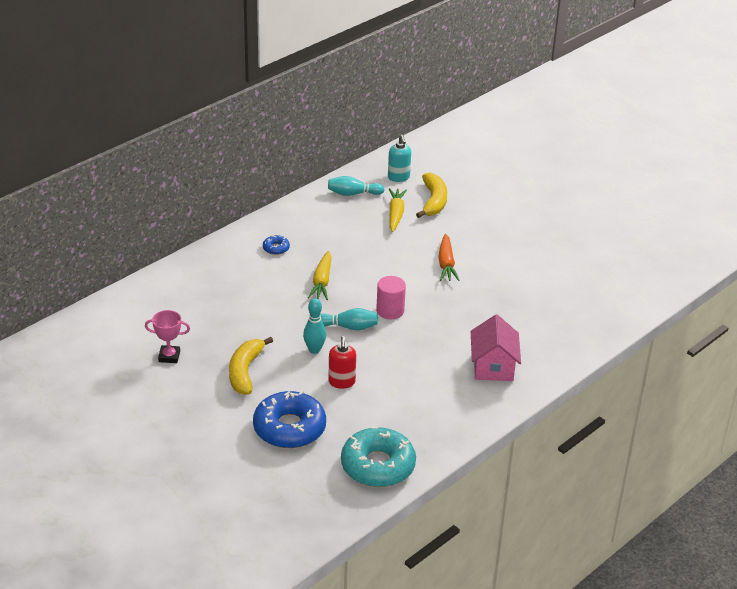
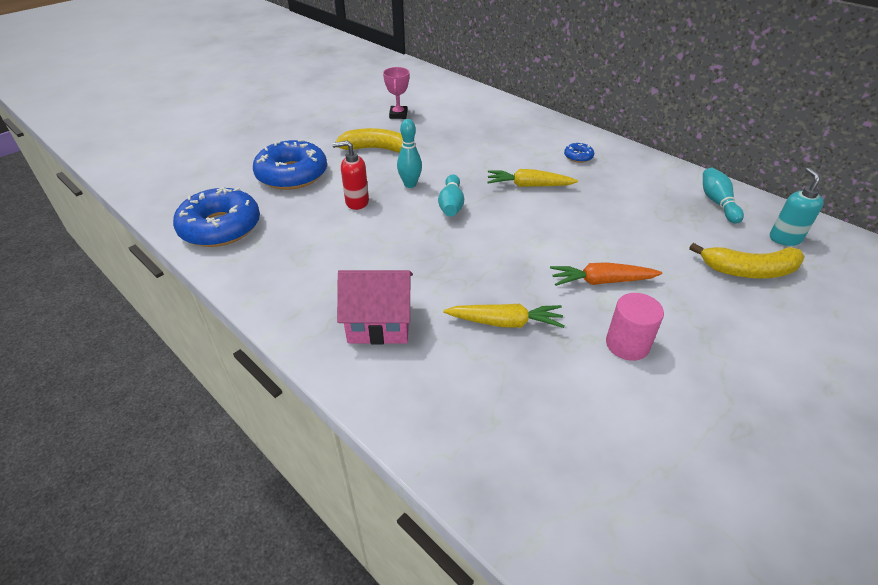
camera: 90 degrees right, 5 degrees up
turquoise donut [341,427,416,487] -> blue donut [173,187,260,247]
pink cylinder [376,276,406,319] -> pink cylinder moved to [606,293,664,361]
turquoise soap dispenser [388,134,411,182] -> turquoise soap dispenser turned 105 degrees clockwise [770,168,824,246]
yellow carrot [389,188,407,232] -> yellow carrot moved to [443,304,564,328]

